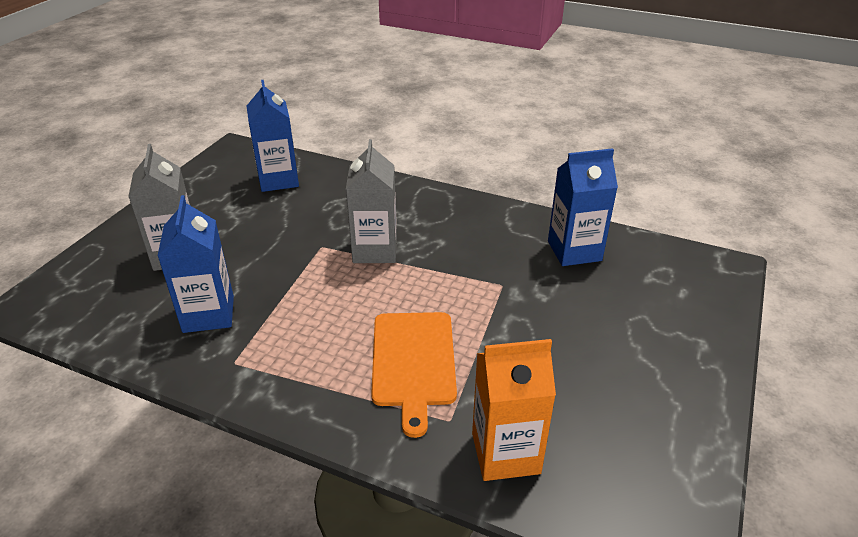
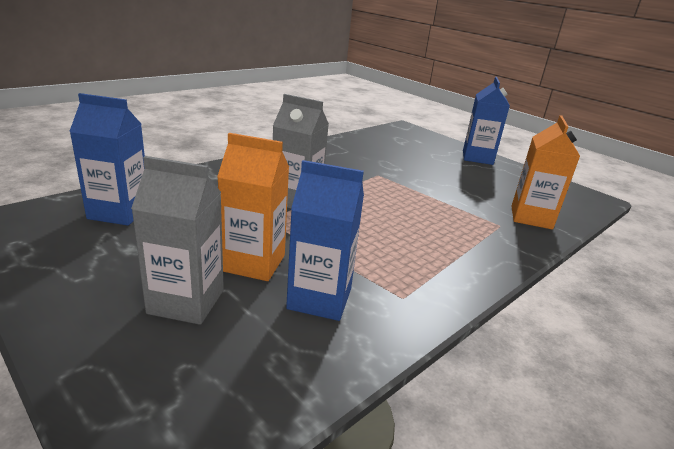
camera: 70 degrees left, 10 degrees down
orange cutting board [371,312,457,438] -> none
blue carton [548,148,618,266] -> blue carton moved to [463,77,510,165]
none -> orange carton [217,133,289,281]

